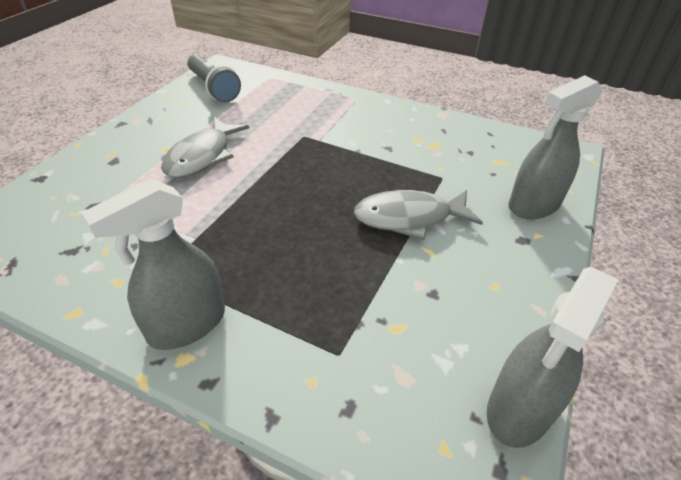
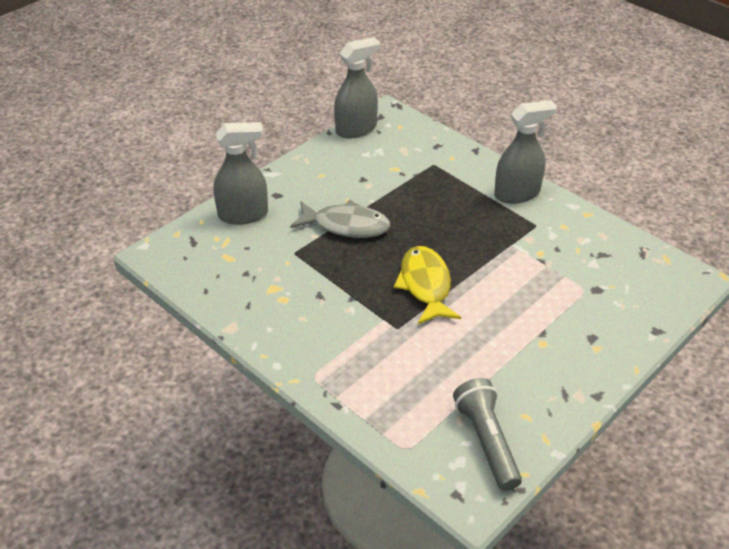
camera: 160 degrees left, 0 degrees up
grey fish [161,117,249,178] -> none
none -> yellow fish [394,246,461,324]

